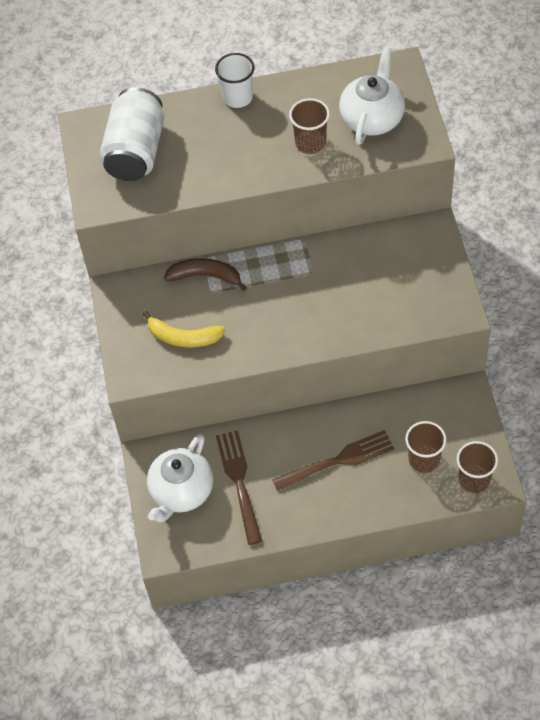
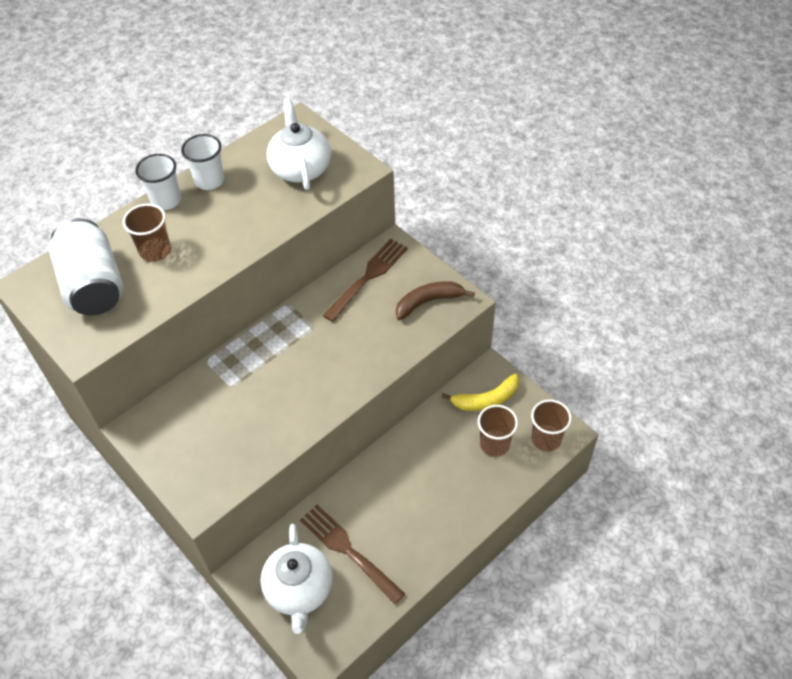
camera: 35 degrees left, 5 degrees down
yellow banana [143,311,226,348] -> yellow banana moved to [442,374,519,411]
brown banana [164,258,247,291] -> brown banana moved to [396,281,475,320]
brown fork [272,430,394,491] -> brown fork moved to [323,239,408,322]
brown cup [289,98,330,154] -> brown cup moved to [123,204,171,262]
none -> white cup [181,134,225,190]

